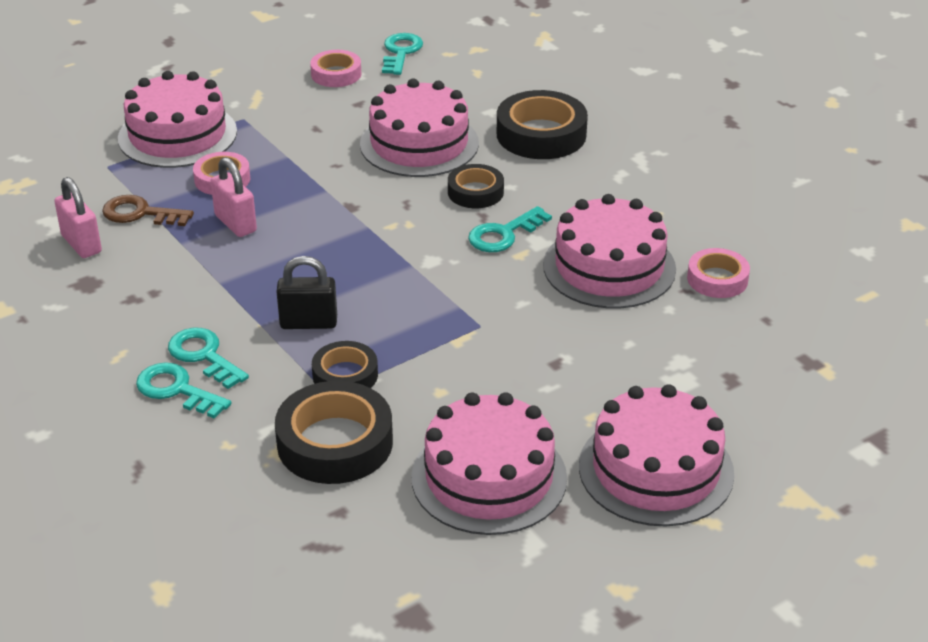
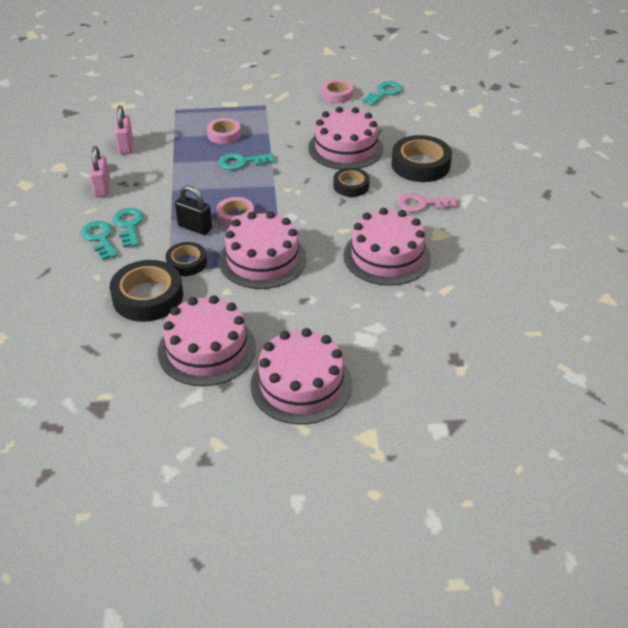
camera: 30 degrees right, 5 degrees up
brown key [102,195,194,226] -> none
pink cake [118,71,237,168] -> pink cake moved to [219,211,307,289]
pink padlock [210,157,257,237] -> pink padlock moved to [90,146,110,197]
turquoise key [468,206,552,252] -> turquoise key moved to [219,153,274,170]
pink tape [687,248,750,298] -> pink tape moved to [216,197,254,227]
none -> pink key [397,193,457,212]

